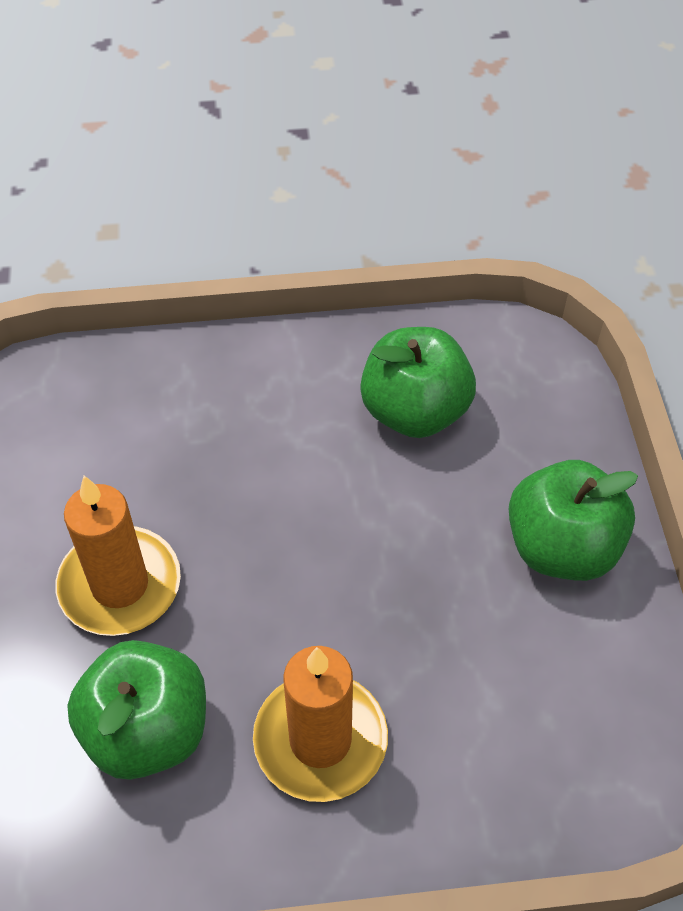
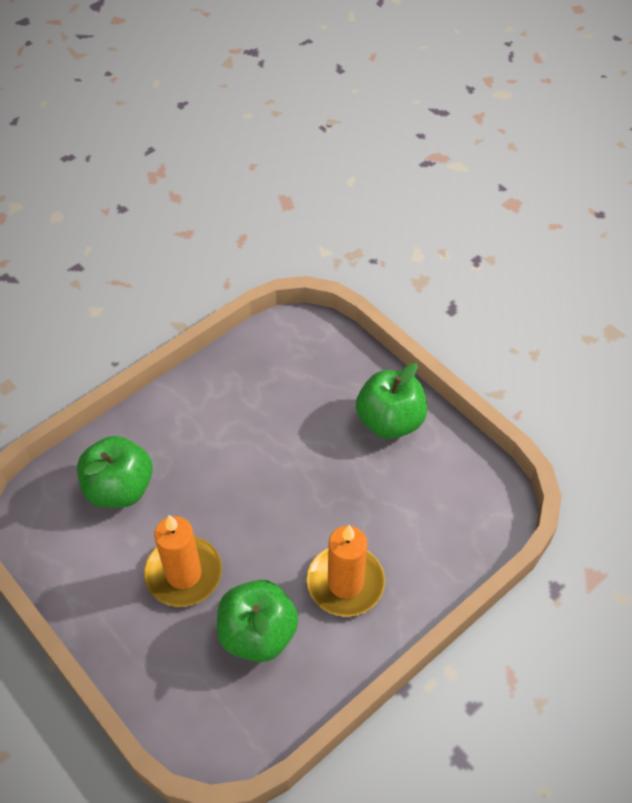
camera: 35 degrees left, 0 degrees up
green apple [360,327,476,438] -> green apple moved to [77,436,153,508]

